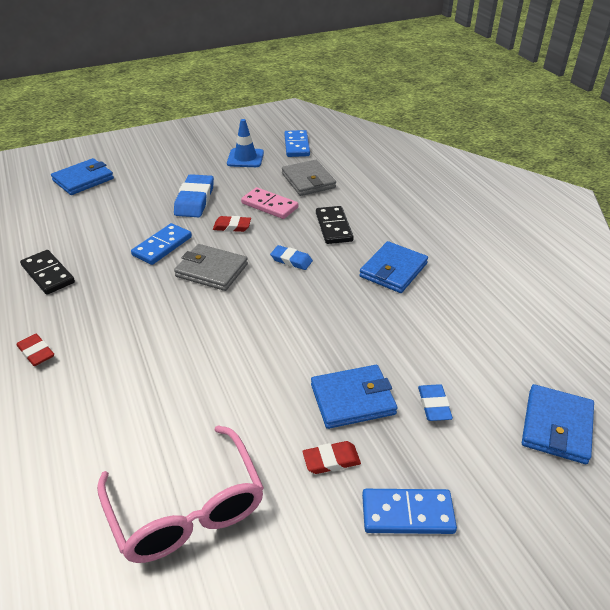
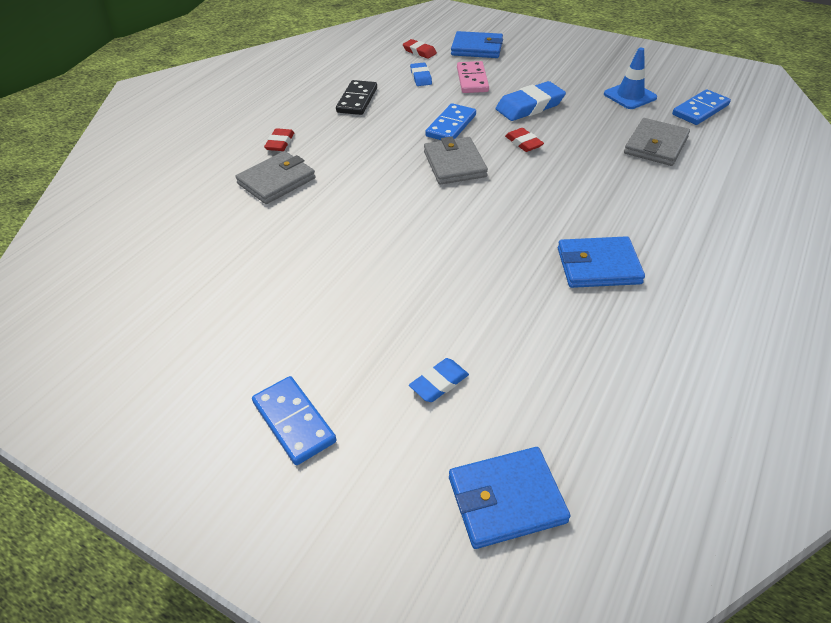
camera: 55 degrees right, 5 degrees up
pink glasses [97,425,264,563] -> none
blue domino [131,223,192,265] -> blue domino turned 60 degrees counterclockwise [425,103,476,140]
pink domino [241,187,298,219] -> pink domino moved to [457,61,489,93]
blue eraser [270,245,313,270] -> blue eraser moved to [410,62,432,86]
red eraser [302,441,361,474] -> red eraser moved to [403,39,437,59]
blue wallet [311,365,397,429] -> none
black domino [316,206,354,244] -> none
none -> grey wallet [235,151,316,204]

